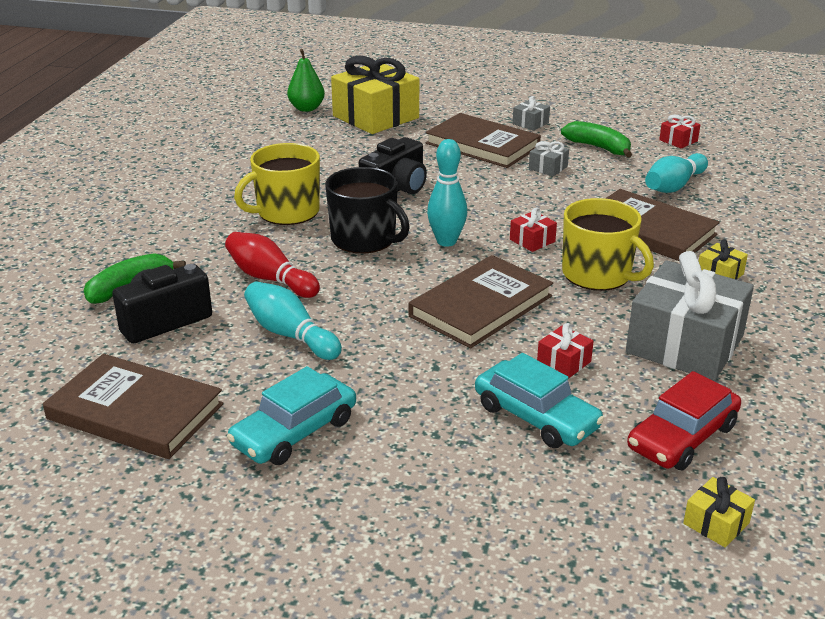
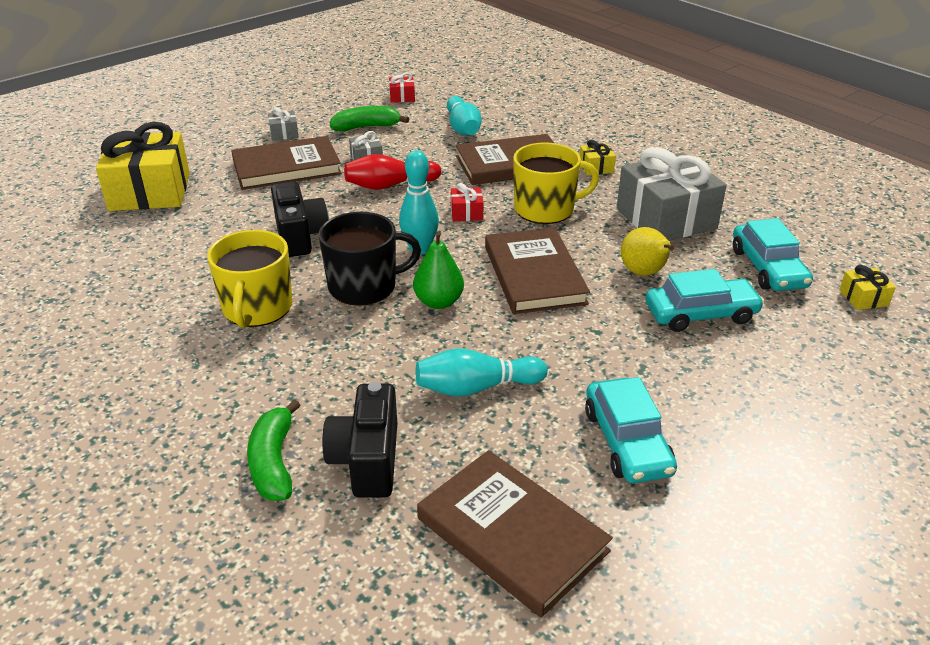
camera: 55 degrees left, 5 degrees up
brown book [43,354,224,459] -> brown book turned 75 degrees clockwise [417,450,613,618]
red bowling pin [225,232,320,298] -> red bowling pin moved to [344,154,441,190]
green pear [287,49,325,112] -> green pear moved to [413,231,464,309]
red gift [537,323,594,378] -> yellow pear [621,227,674,276]
red car [627,371,741,470] -> turquoise car [733,218,813,291]

